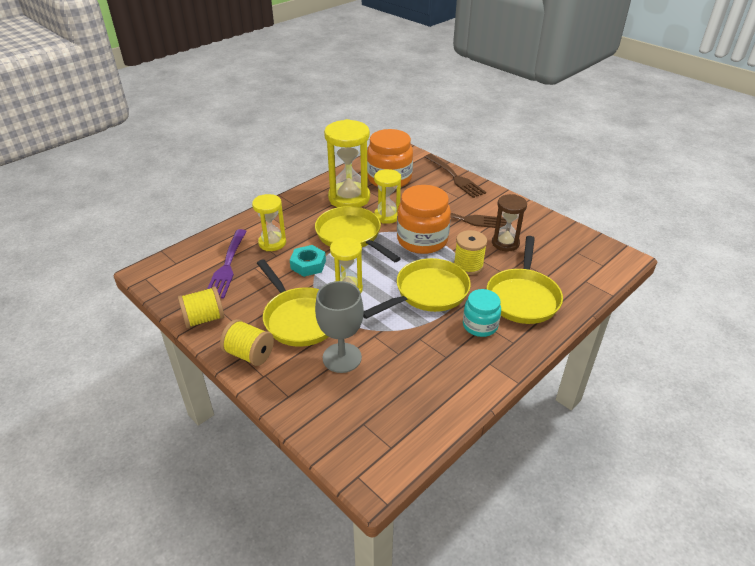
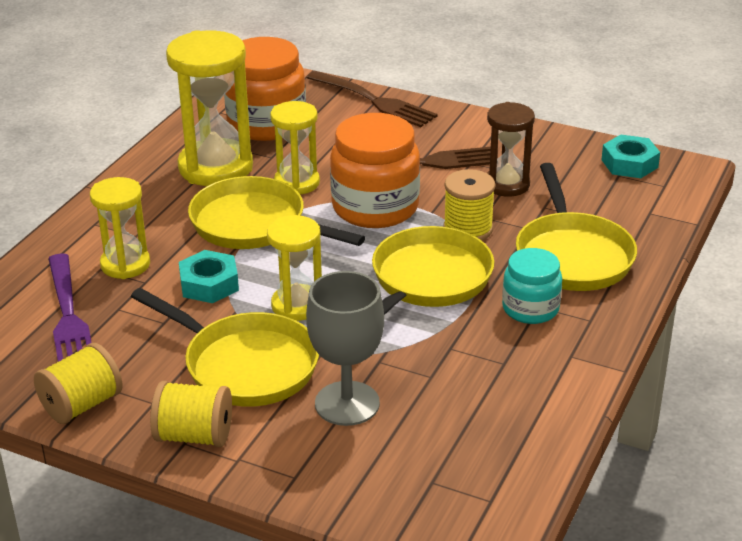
camera: 20 degrees left, 5 degrees down
none -> turquoise nut [601,134,660,178]

